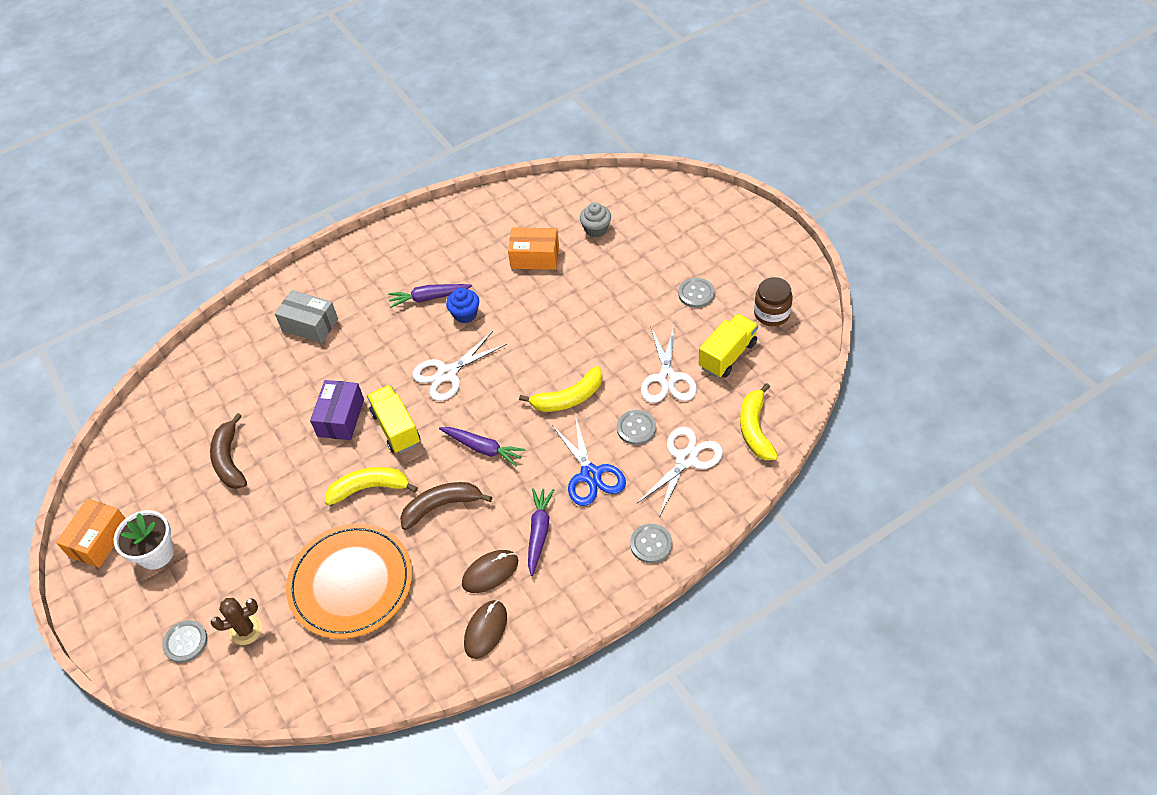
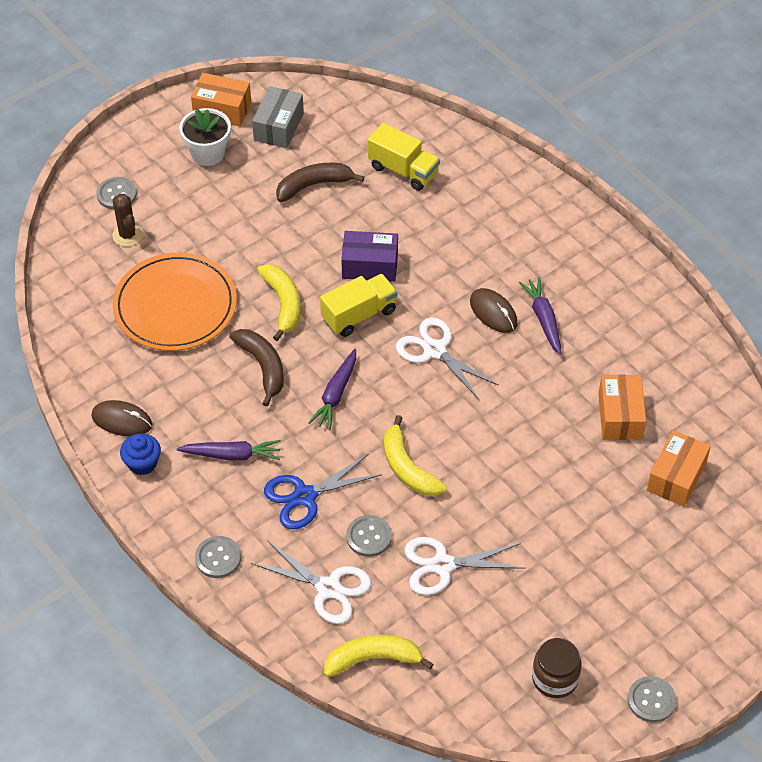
camera: 80 degrees right, 0 degrees up
grey box [275,290,338,343] -> grey box moved to [252,86,304,148]
blue cupcake [446,288,479,323] -> blue cupcake moved to [120,433,161,475]
brown mouse [462,550,518,593] -> brown mouse moved to [470,288,517,333]
grey cupcake [580,202,611,238] -> orange box [647,430,711,507]
grey button [678,278,715,308] -> grey button moved to [628,676,676,723]
yellow truck [699,313,758,378] -> yellow truck moved to [368,123,440,191]

